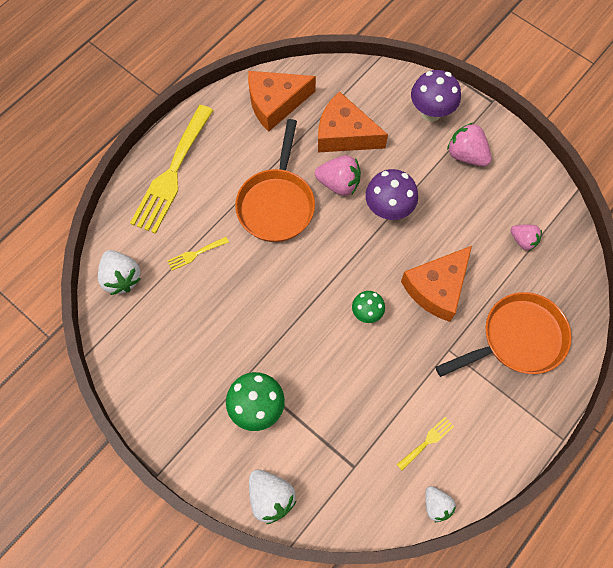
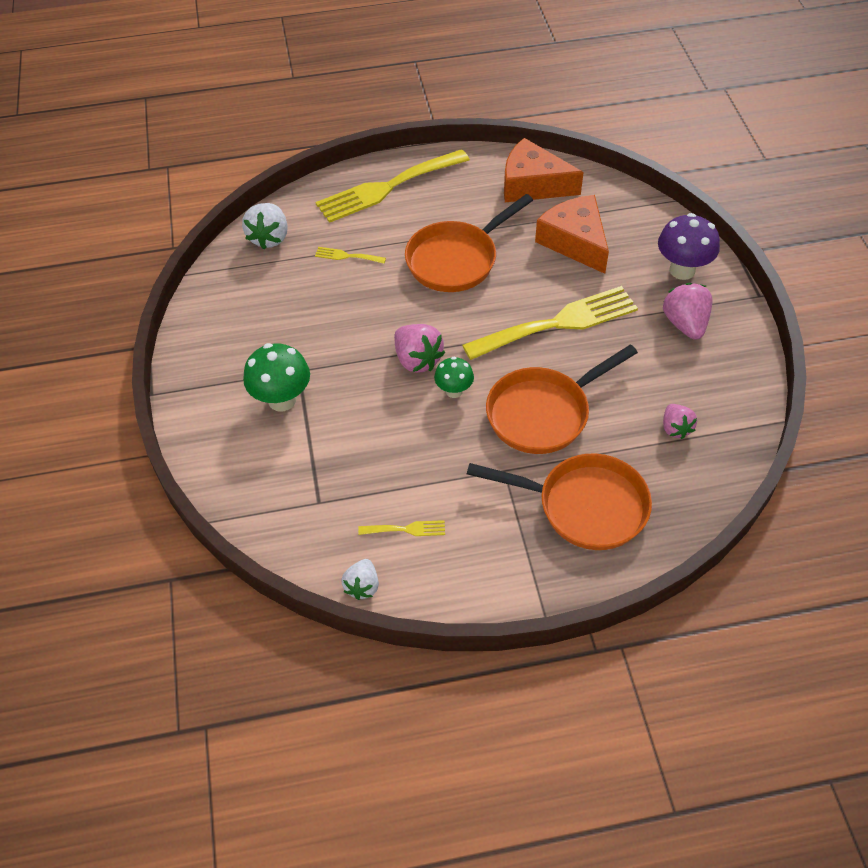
camera: 40 degrees right, 15 degrees down
white strawberry [249,470,296,524] -> none
pink strawberry [315,155,361,196] -> pink strawberry moved to [394,324,445,373]
purple mushroom [365,169,418,220] -> yellow fork [462,286,638,360]
orange cheese [401,246,472,322] -> orange pan [486,344,638,454]

